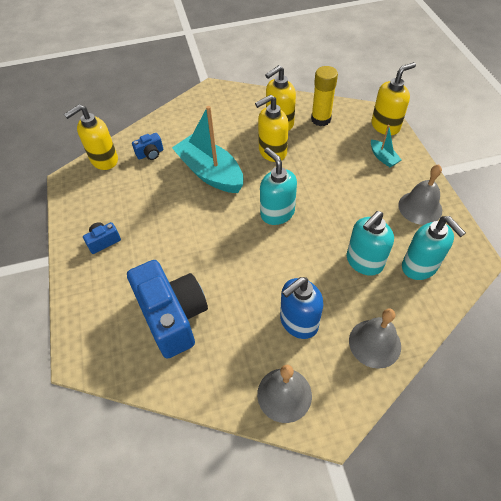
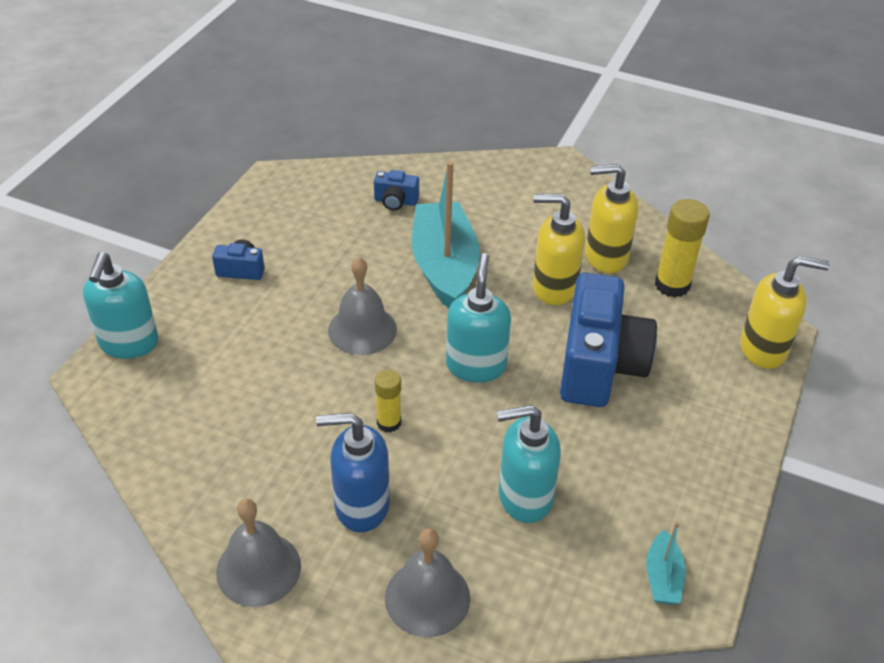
camera: 35 degrees right, 10 degrees down
yellow soap dispenser [64,105,118,170] -> none
blue camera [127,260,208,359] -> blue camera moved to [560,273,657,407]
turquoise boat [371,125,402,167] -> turquoise boat moved to [646,522,686,604]
grey bell [398,164,442,225] -> grey bell moved to [328,257,397,355]
turquoise soap dispenser [402,216,466,280] -> turquoise soap dispenser moved to [83,252,159,359]
none -> yellow glue stick [375,369,401,433]

